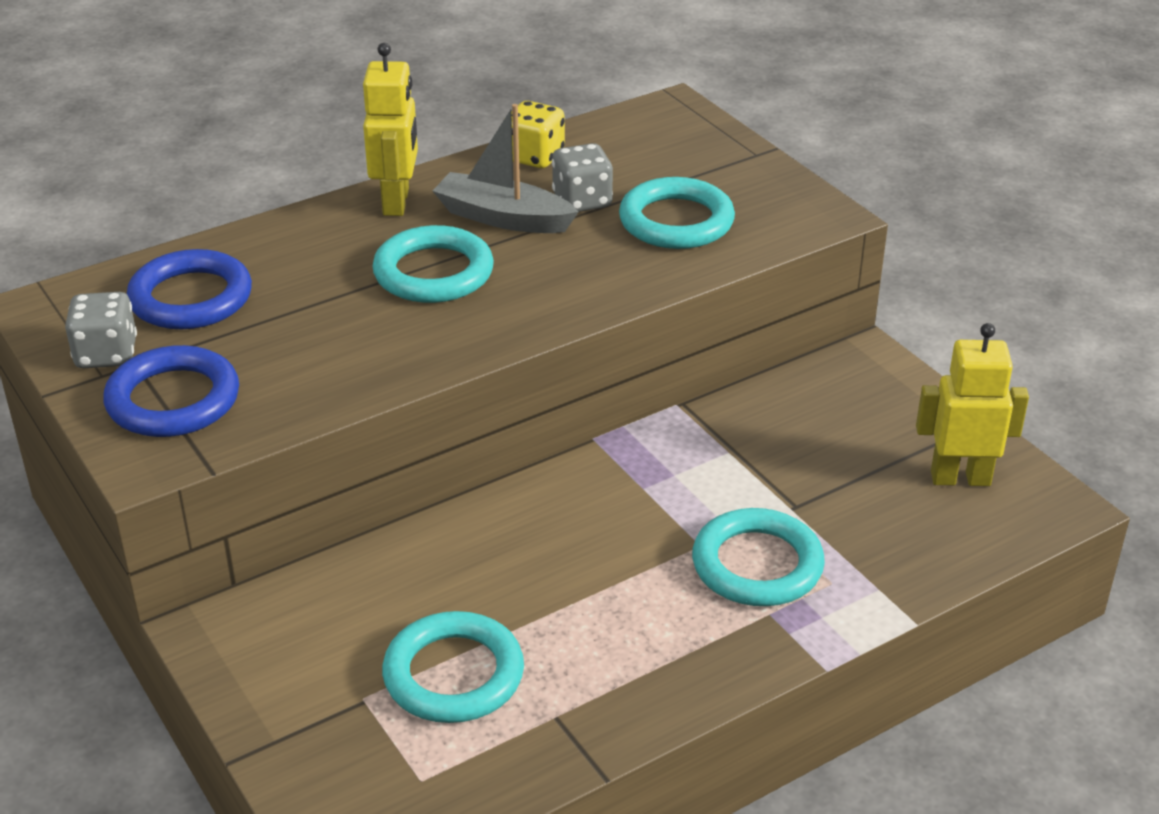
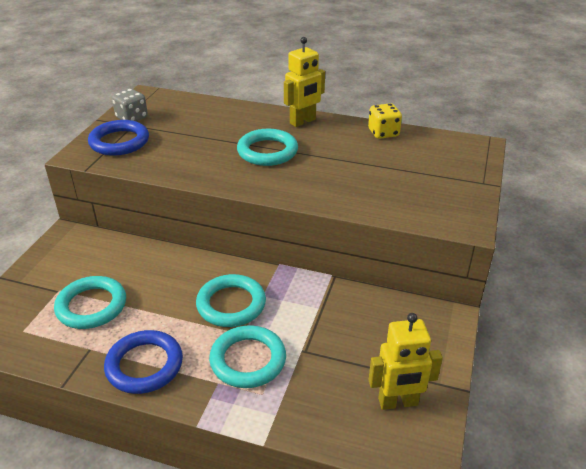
camera: 50 degrees right, 0 degrees up
blue ring [127,249,252,329] -> blue ring moved to [104,330,183,394]
grey boat [433,104,579,233] -> none
grey dice [552,143,613,212] -> none
turquoise ring [619,177,735,249] -> turquoise ring moved to [196,274,266,327]
yellow robot [916,323,1029,486] -> yellow robot turned 120 degrees clockwise [369,313,443,410]

